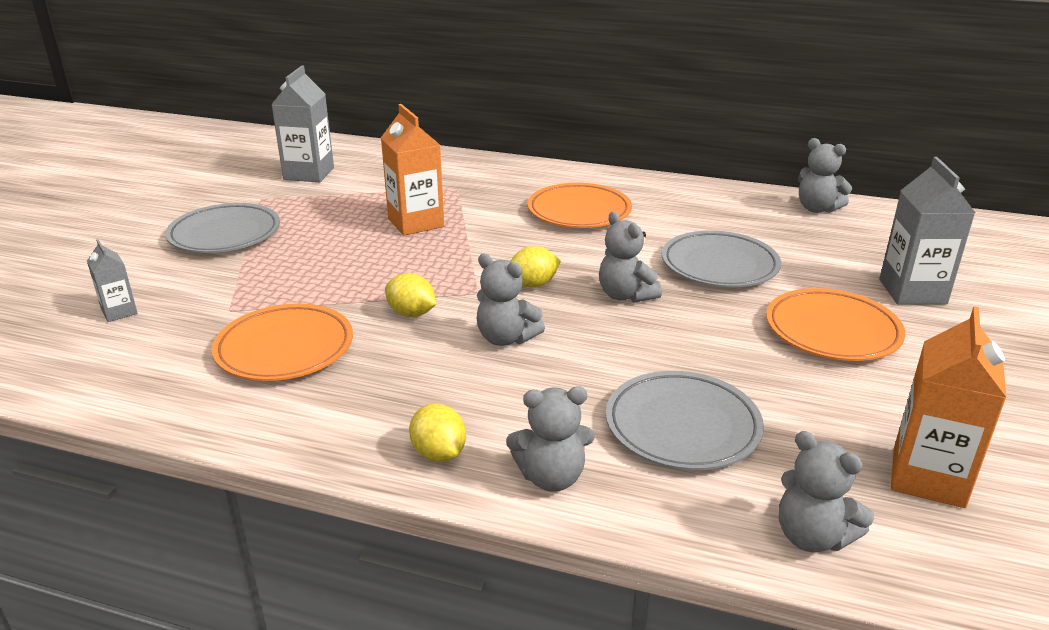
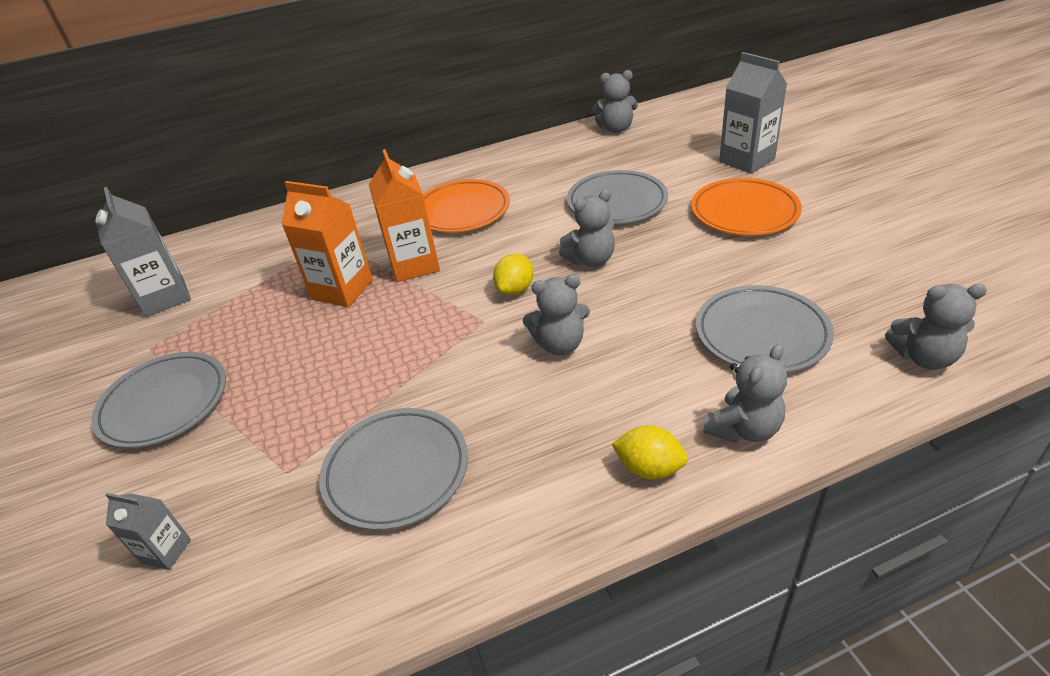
camera: 35 degrees left, 10 degrees up
orange plate [212,303,353,381] -> grey plate [319,408,468,530]
yellow lemon [385,273,436,317] -> none
grey teddy bear [599,212,662,303] -> grey teddy bear turned 45 degrees counterclockwise [559,189,615,267]
orange carton [891,306,1007,508] -> orange carton moved to [368,149,440,282]

